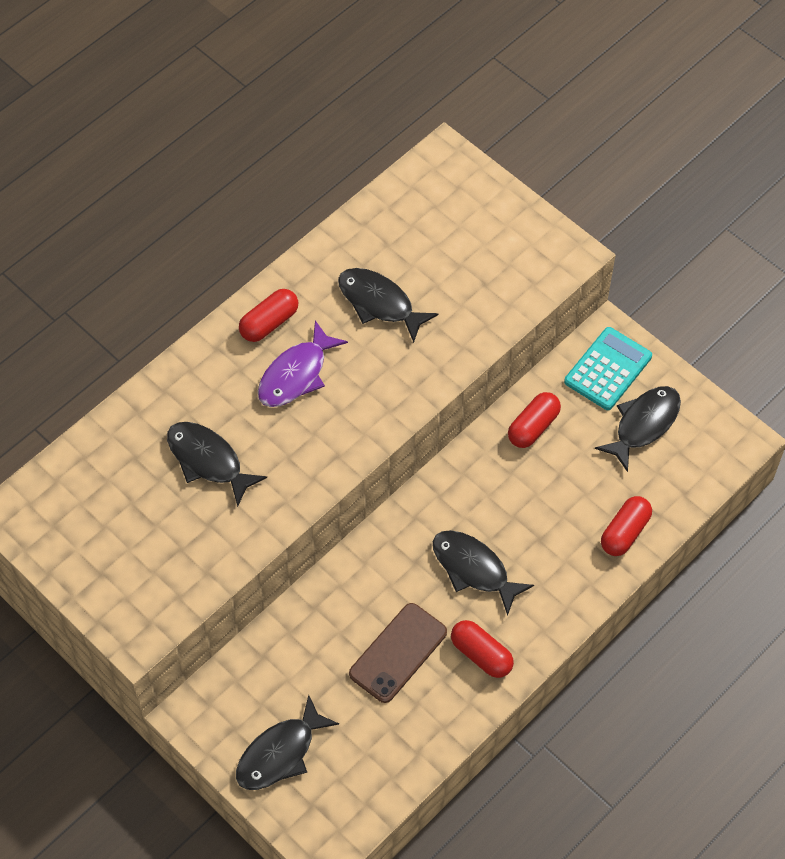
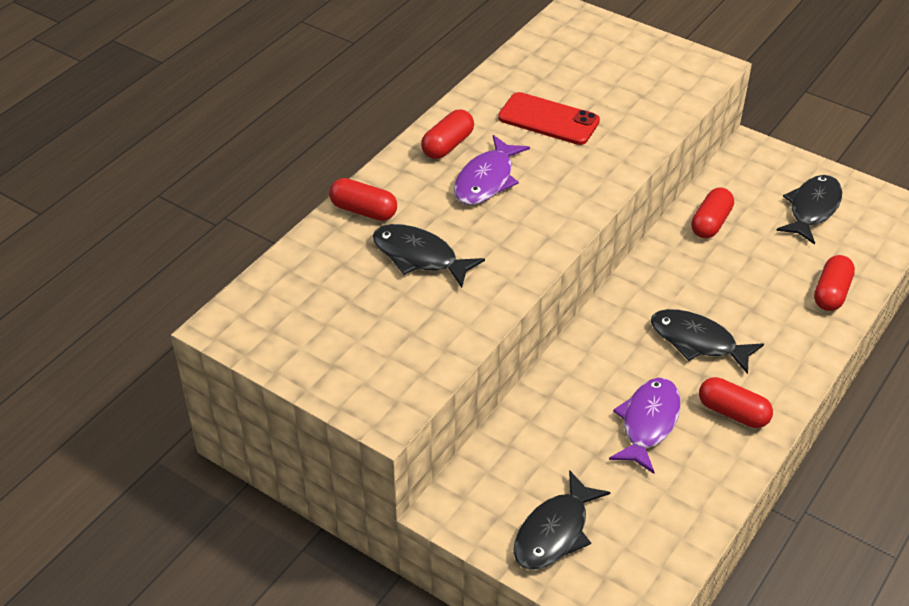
camera: 10 degrees left, 15 degrees down
black fish [338,268,438,343] -> red phone [498,92,600,145]
brown phone [349,603,447,703] -> purple fish [609,378,681,474]
turquoise calculator [564,327,652,410] -> none
none -> red capsule [329,178,397,221]

